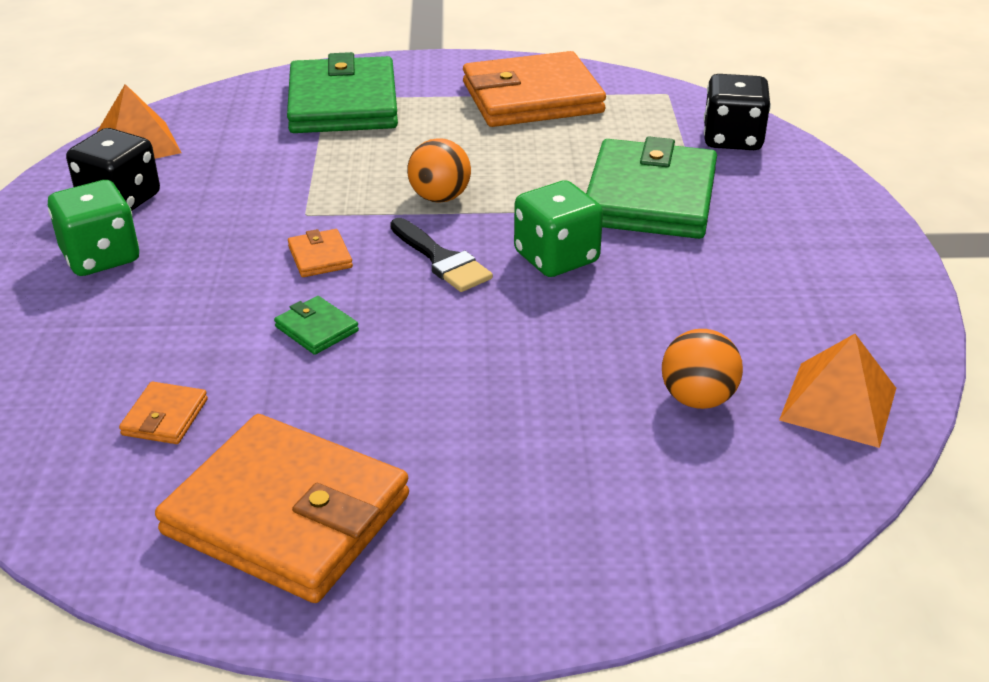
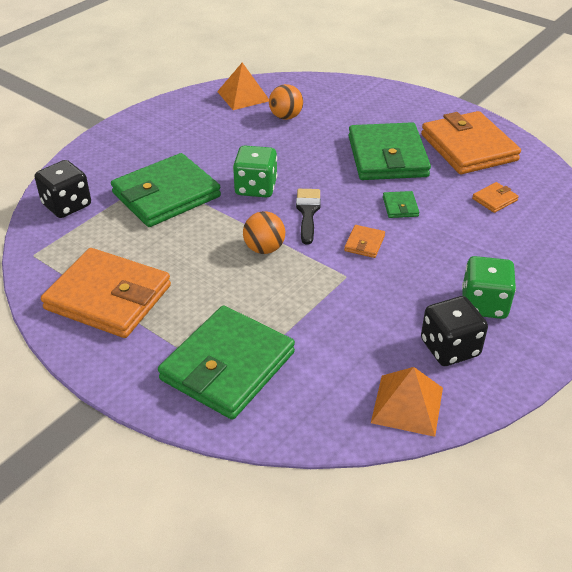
camera: 140 degrees left, 5 degrees up
none -> green wallet [348,122,431,180]

